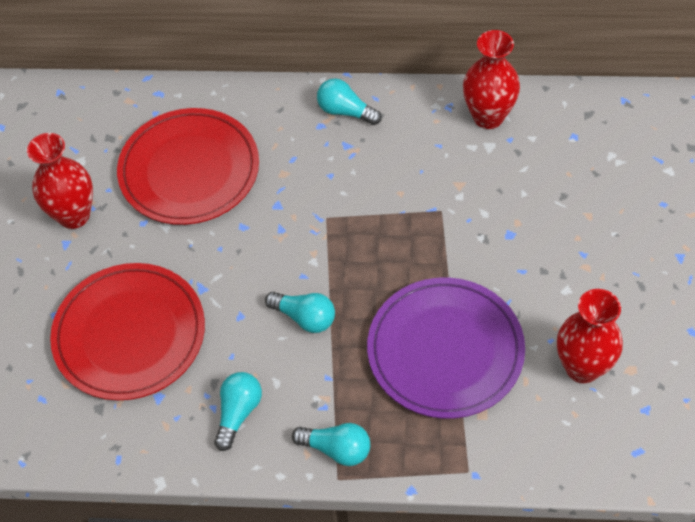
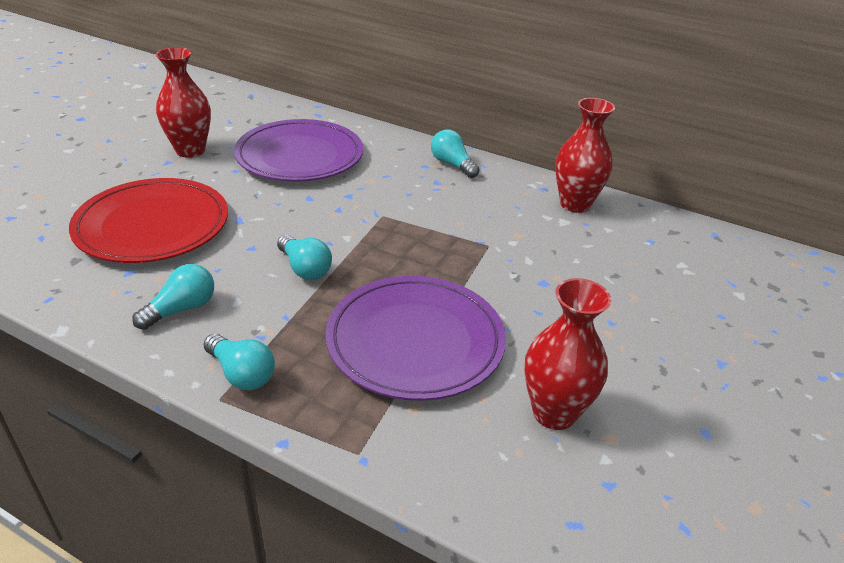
camera: 20 degrees right, 20 degrees down
red plate [117,108,259,225] -> purple plate [234,119,363,182]

